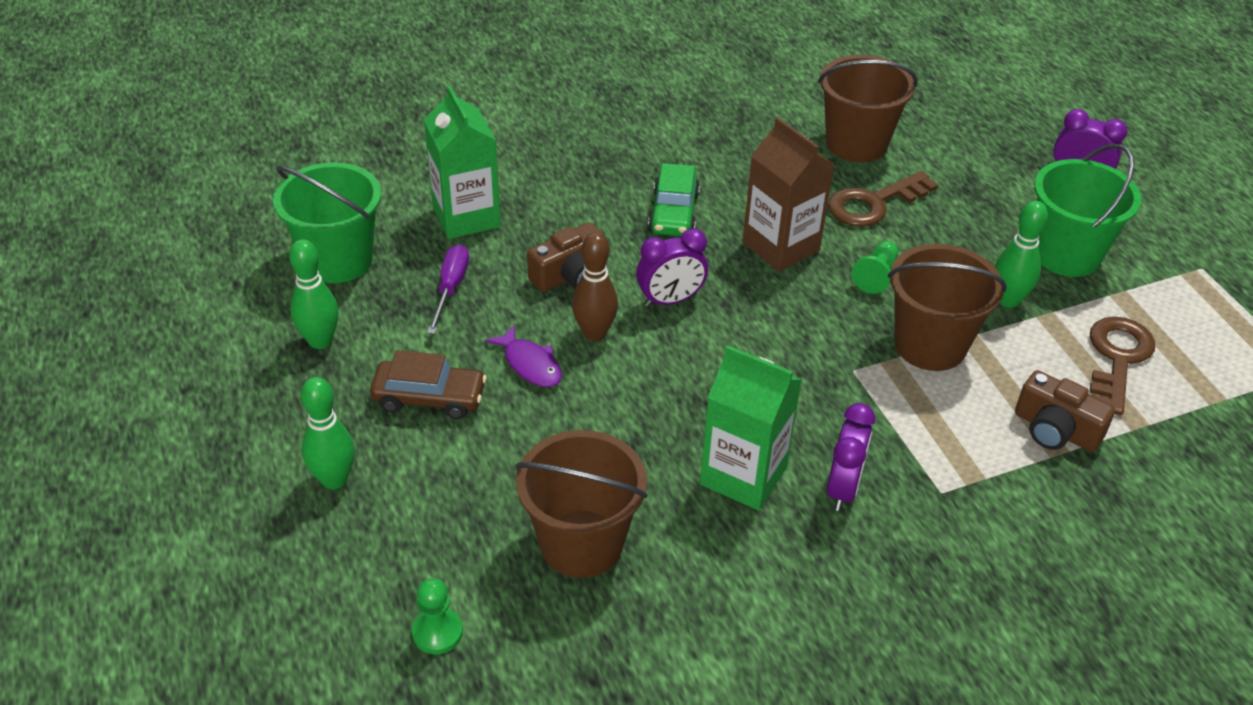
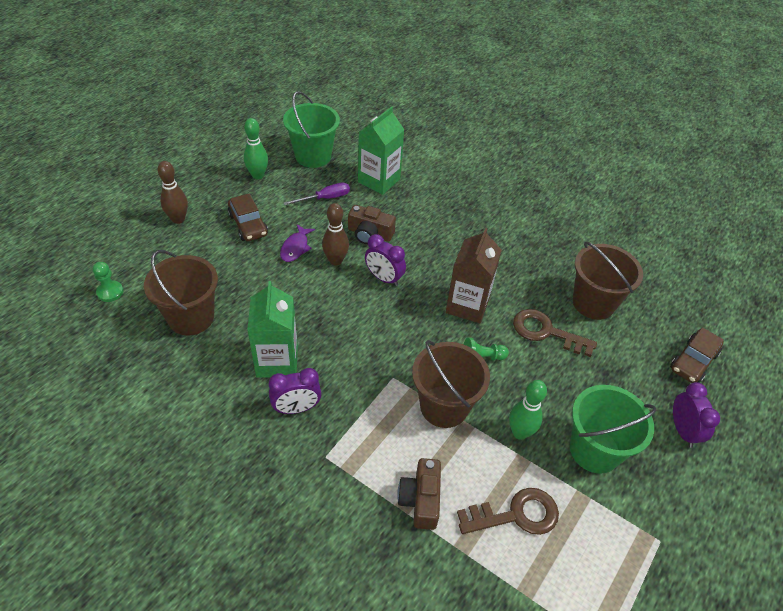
camera: 55 degrees right, 5 degrees up
green bowling pin [301,377,355,489] -> brown bowling pin [158,161,188,224]
green car [648,163,700,236] -> none
none -> brown car [670,327,724,383]

